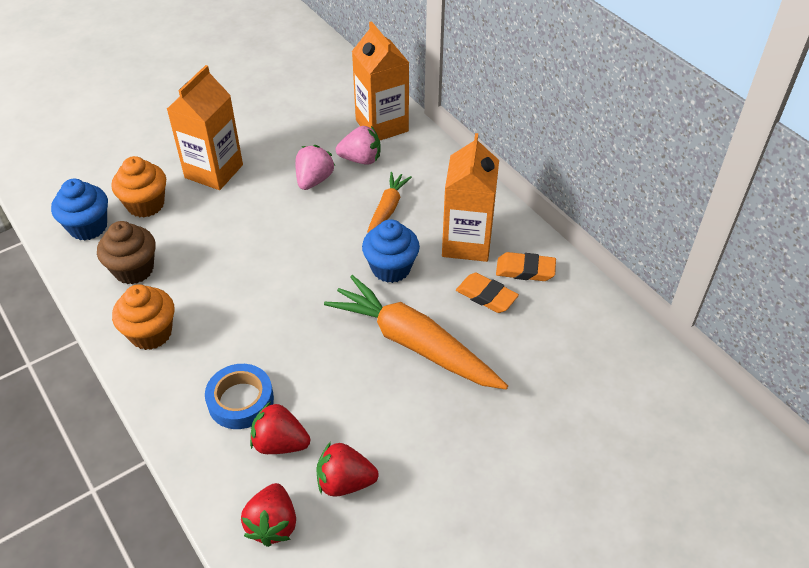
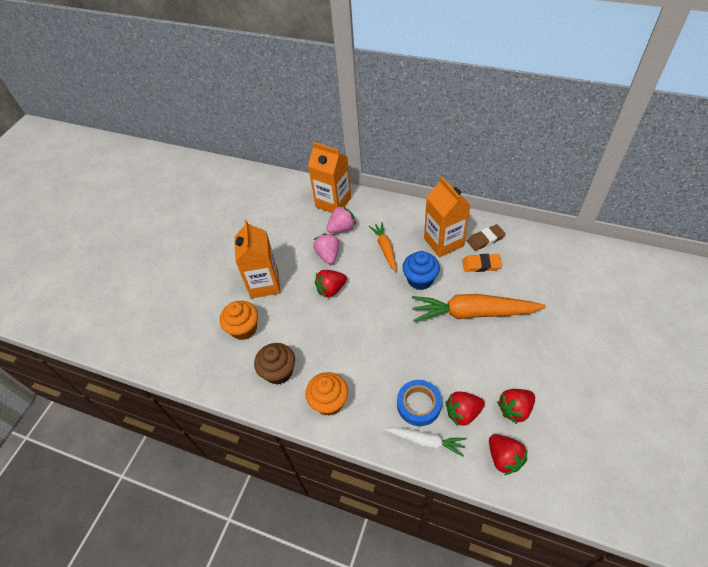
camera: 30 degrees left, 5 degrees up
blue cupcake [51,179,108,241] -> none
orange eraser [496,252,556,281] -> brown eraser [467,224,506,251]
none -> red strawberry [315,270,347,298]
none -> white carrot [384,427,466,457]

